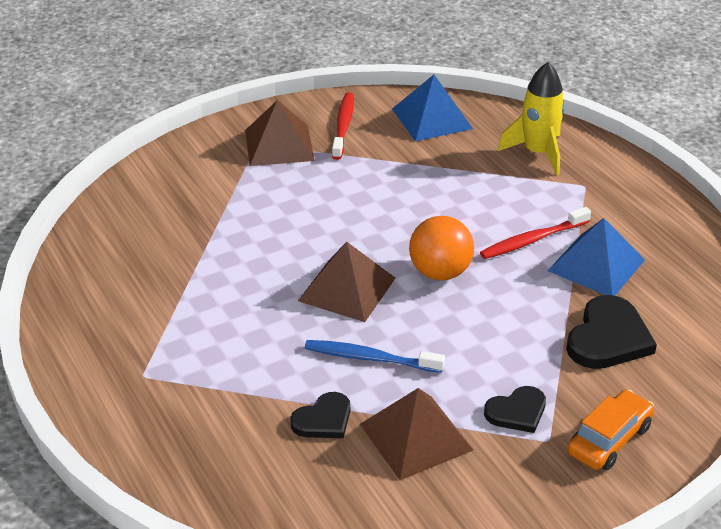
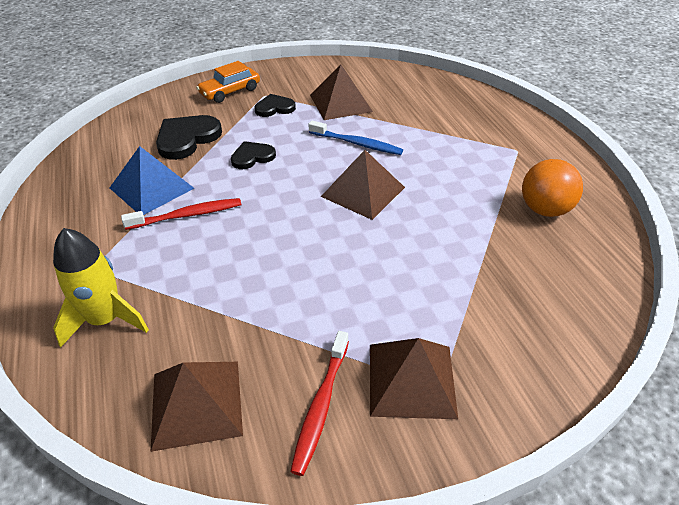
camera: 170 degrees left, 5 degrees up
black heart [290,392,350,438] -> black heart moved to [231,141,276,169]
blue pyramid [392,75,473,141] -> brown pyramid [151,362,243,452]
orange ball [409,216,474,281] -> orange ball moved to [522,159,583,217]

